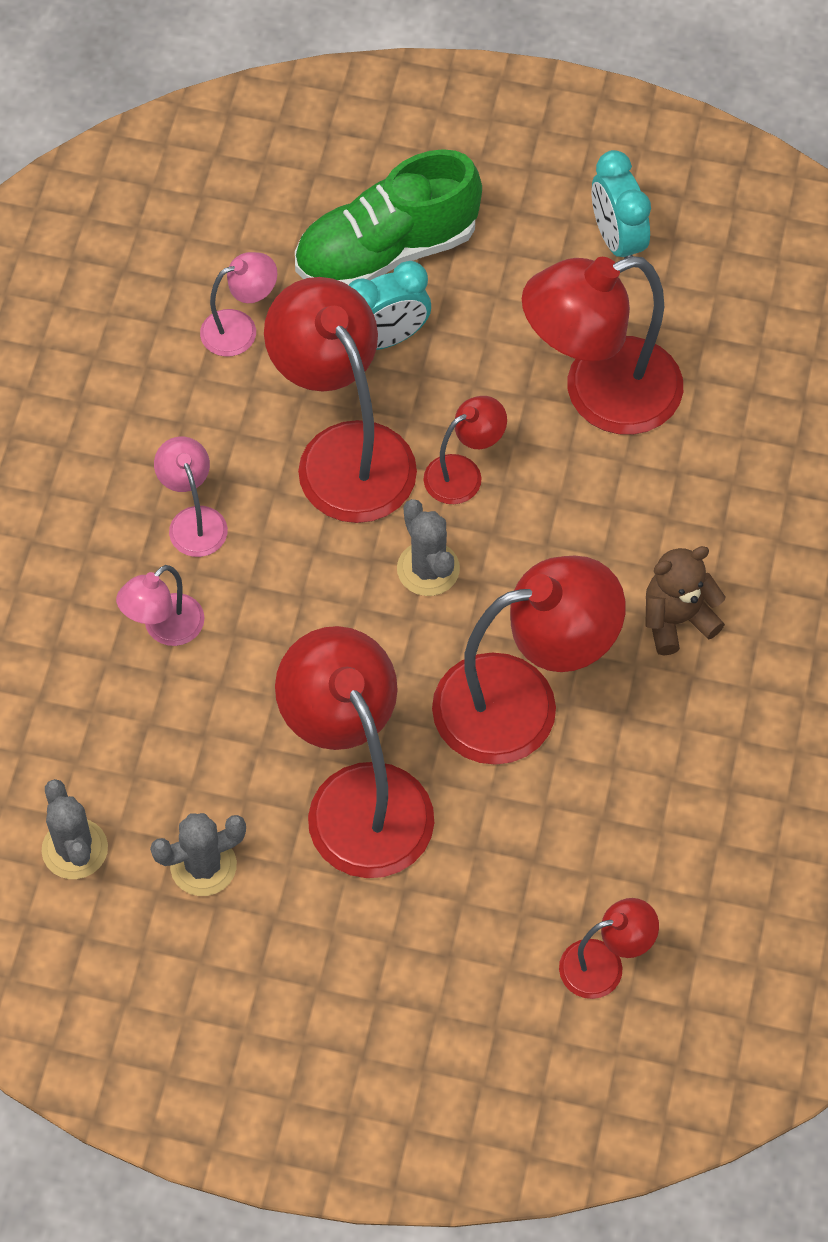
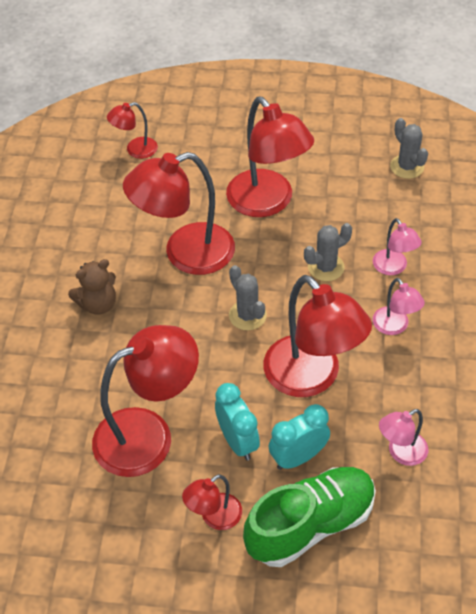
camera: 175 degrees right, 10 degrees down
pink lamp [116,565,204,646] -> pink lamp turned 120 degrees clockwise [373,218,422,275]
grey cactus [150,813,246,896] -> grey cactus moved to [304,223,352,281]
red lamp [423,396,507,504] -> red lamp moved to [182,474,242,530]
turquoise clock [592,150,651,259] -> turquoise clock moved to [215,383,260,460]

